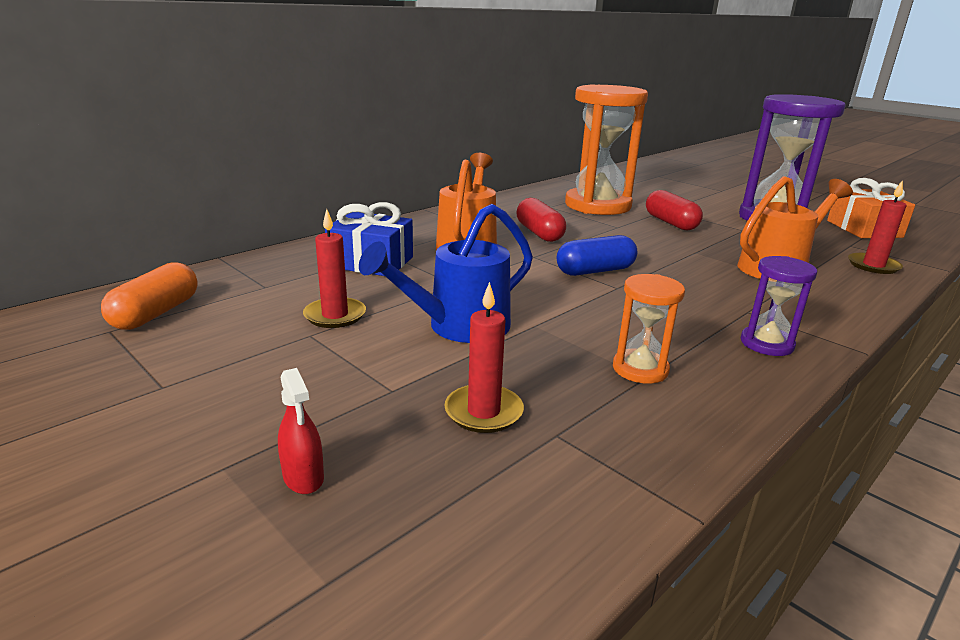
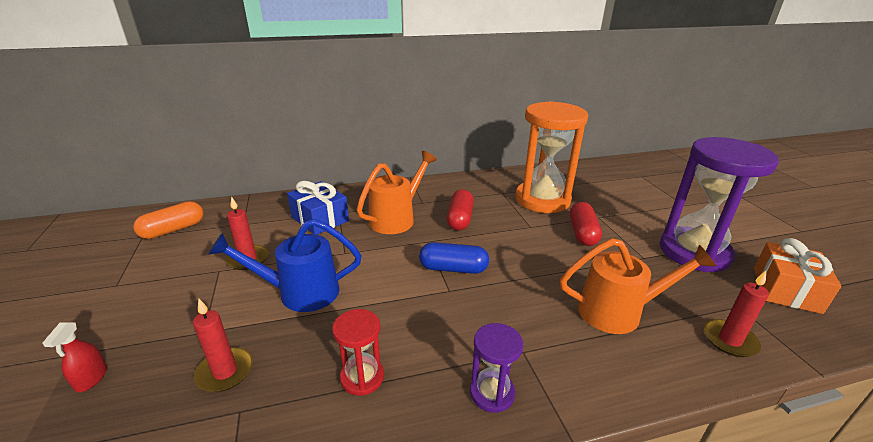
camera: 30 degrees right, 5 degrees up
orange hourglass [613,274,685,384] -> red hourglass [332,309,384,396]

